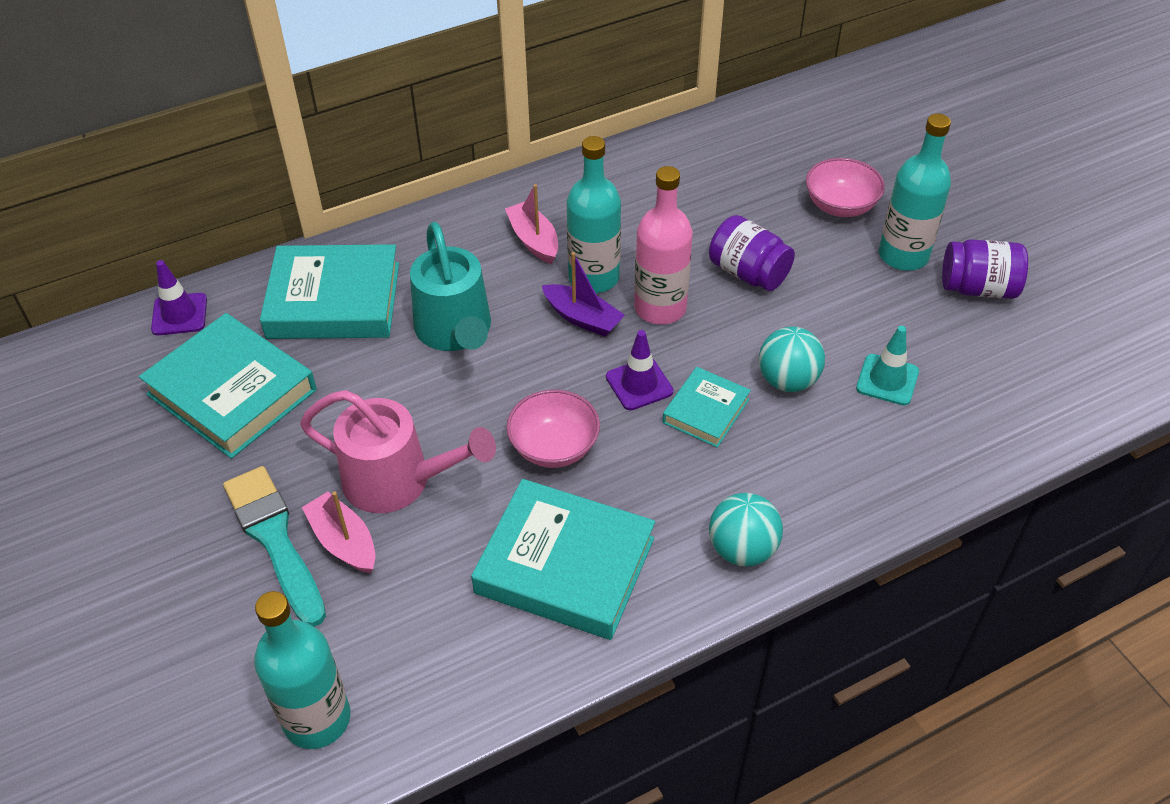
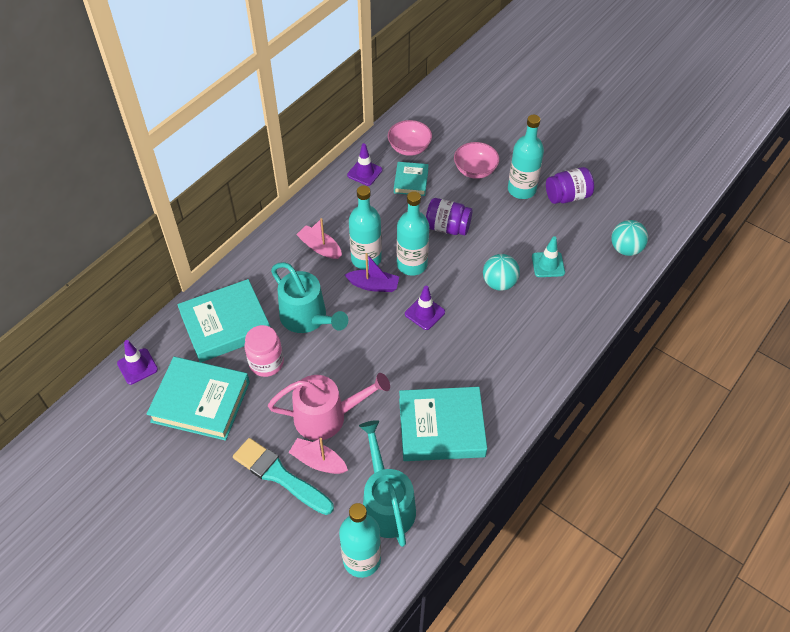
camera: 25 degrees left, 5 degrees up
pink bowl [506,390,600,468] -> pink bowl moved to [388,120,432,156]
pink bottle [634,166,693,325] -> turquoise bottle [397,191,429,276]
turquoise book [662,367,751,448] -> turquoise book moved to [394,162,429,196]
turquoise ball [709,493,783,566] -> turquoise ball moved to [611,220,648,256]
none -> pink jar [244,325,284,377]
none -> purple traffic cone [347,143,383,186]
none -> turquoise watering can [359,420,416,547]

